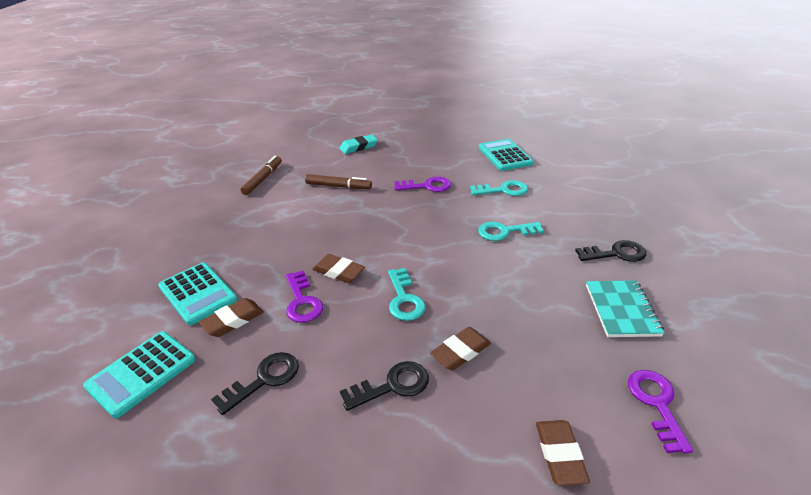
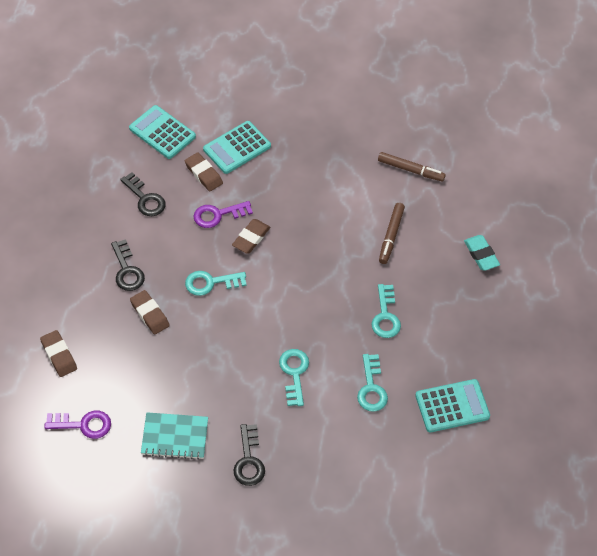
camera: 90 degrees right, 20 degrees up
purple key [394,177,451,192] -> turquoise key [371,284,401,338]
brown eraser [536,420,590,486] -> brown eraser turned 60 degrees clockwise [40,330,77,377]

